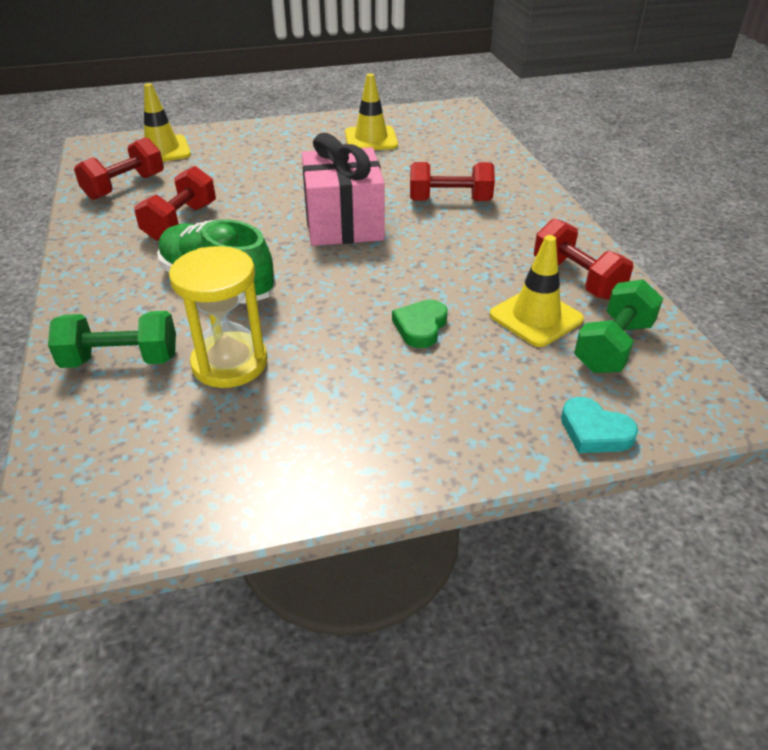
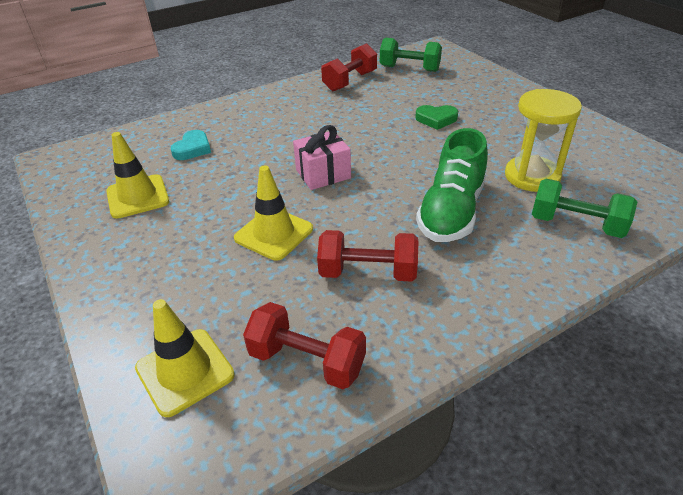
camera: 105 degrees left, 0 degrees up
green dumbbell [48,311,176,368] -> green dumbbell turned 45 degrees counterclockwise [532,179,637,238]
pink gift [302,133,385,246] -> pink gift [293,125,351,190], size x0.63
red dumbbell [410,162,495,201] -> none
yellow traffic cone [490,235,584,347] -> yellow traffic cone moved to [234,165,313,261]
turquoise heart [561,397,638,453] -> turquoise heart moved to [171,130,211,160]

